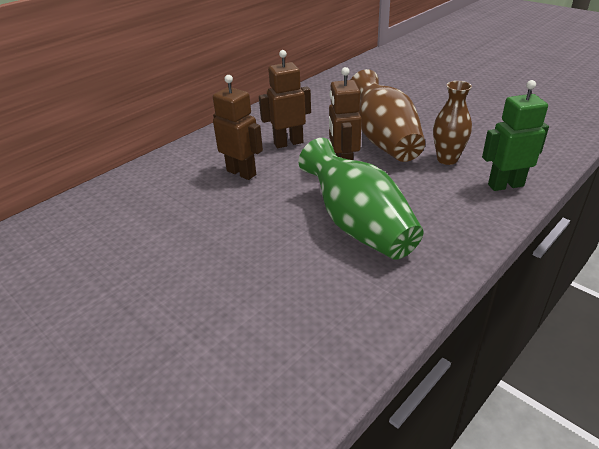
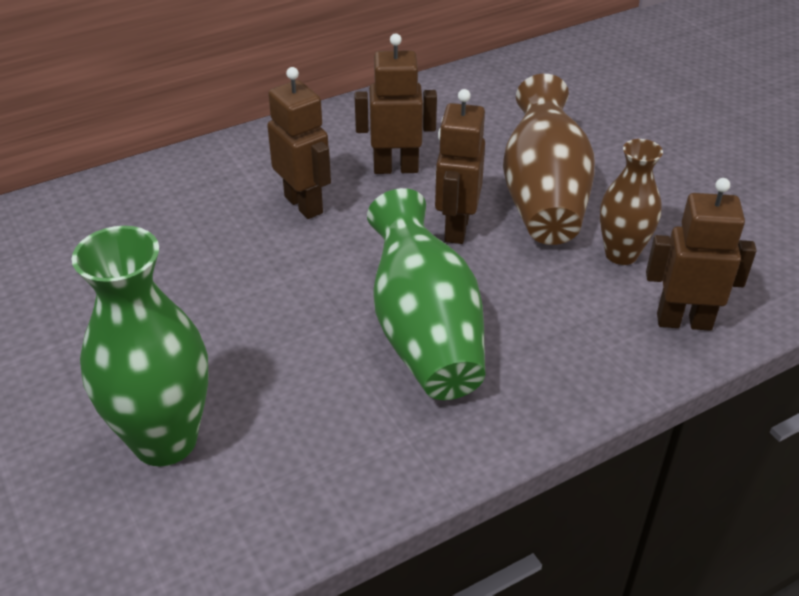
camera: 15 degrees right, 5 degrees up
green robot [482,80,549,191] -> brown robot [646,178,757,331]
none -> green vase [72,226,208,466]

